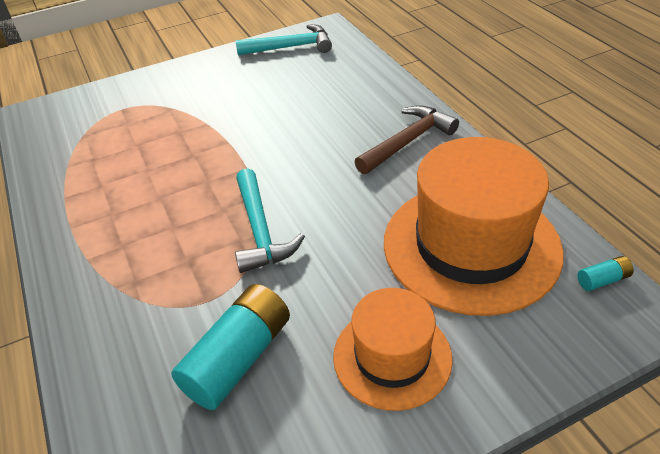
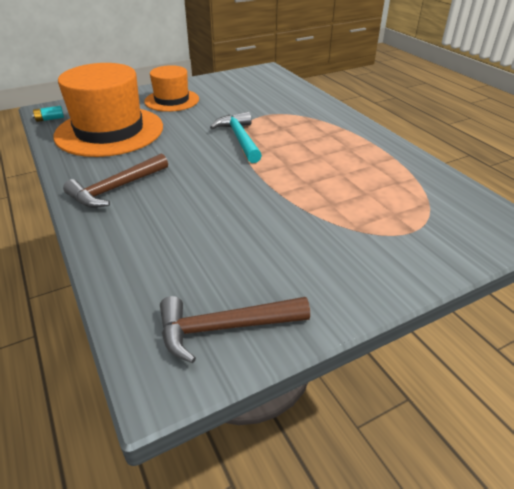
camera: 175 degrees right, 5 degrees down
turquoise battery [171,284,290,410] -> none
turquoise hammer [235,24,332,56] -> brown hammer [160,296,310,363]

